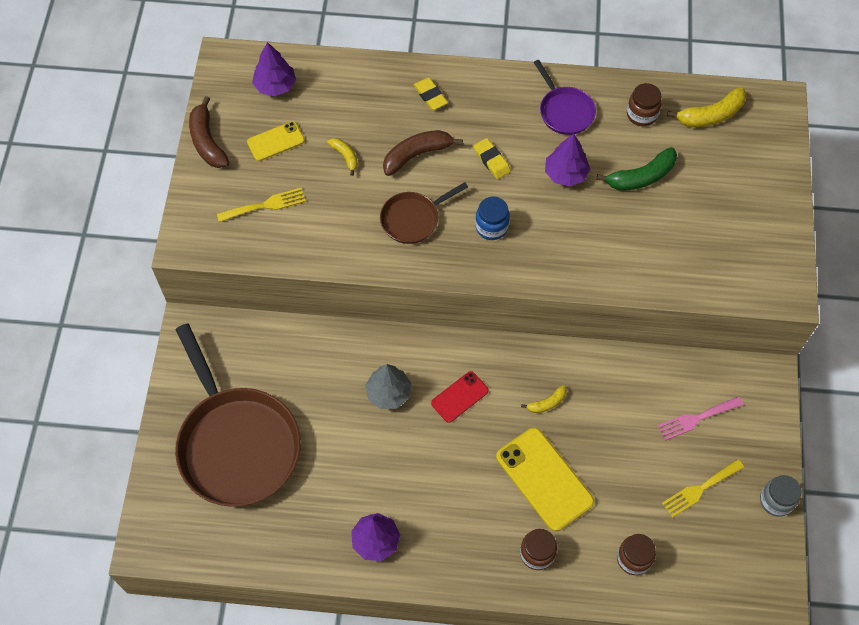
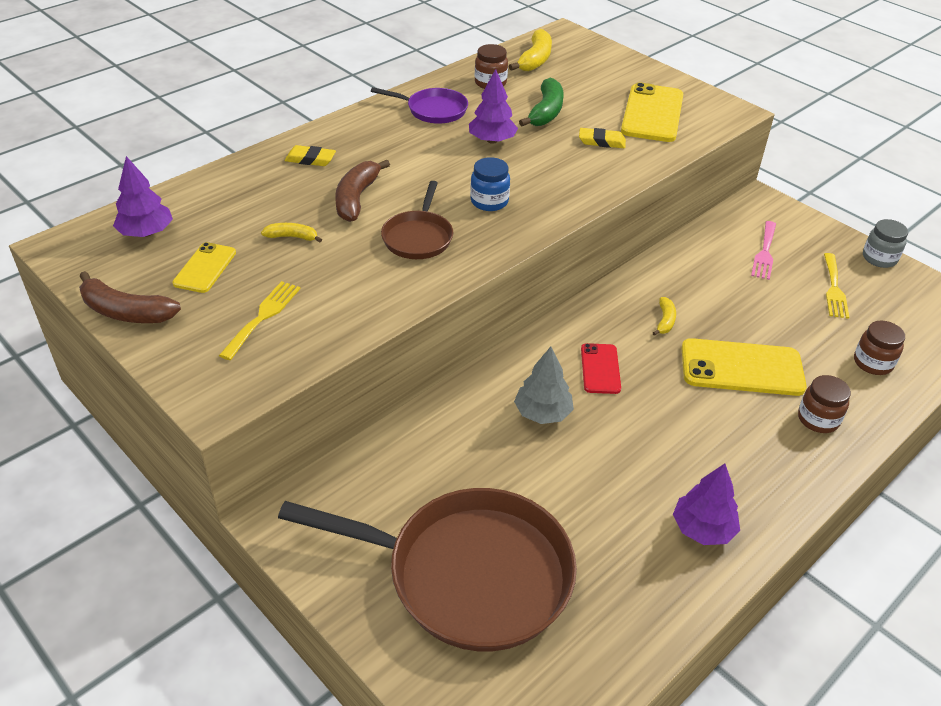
camera: 50 degrees left, 20 degrees down
yellow eraser [474,138,511,179] -> yellow eraser moved to [579,128,626,148]
none -> yellow phone [621,83,683,142]

